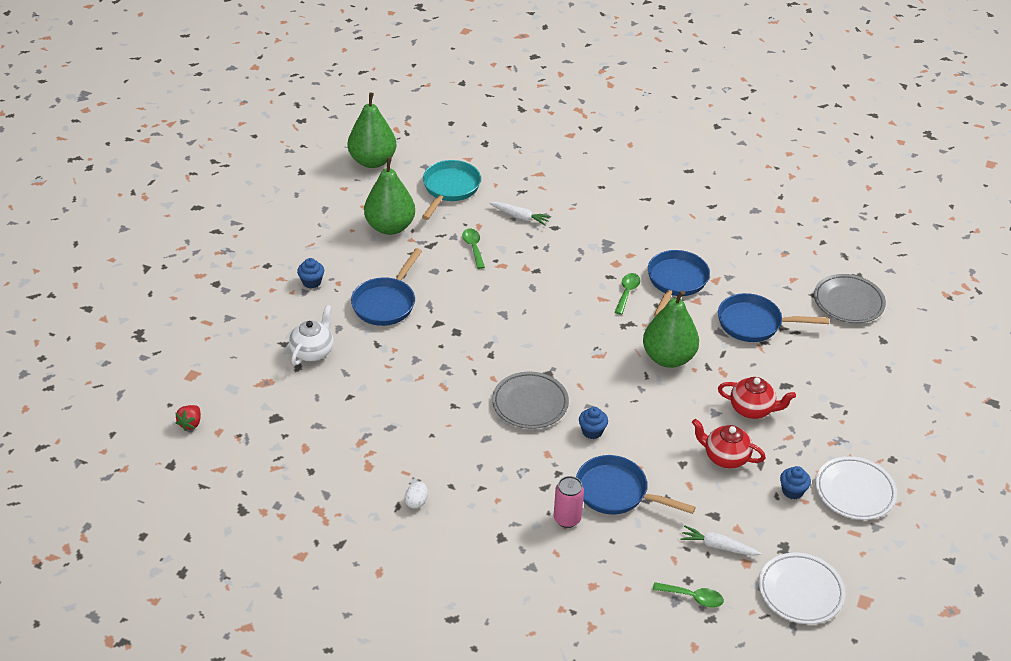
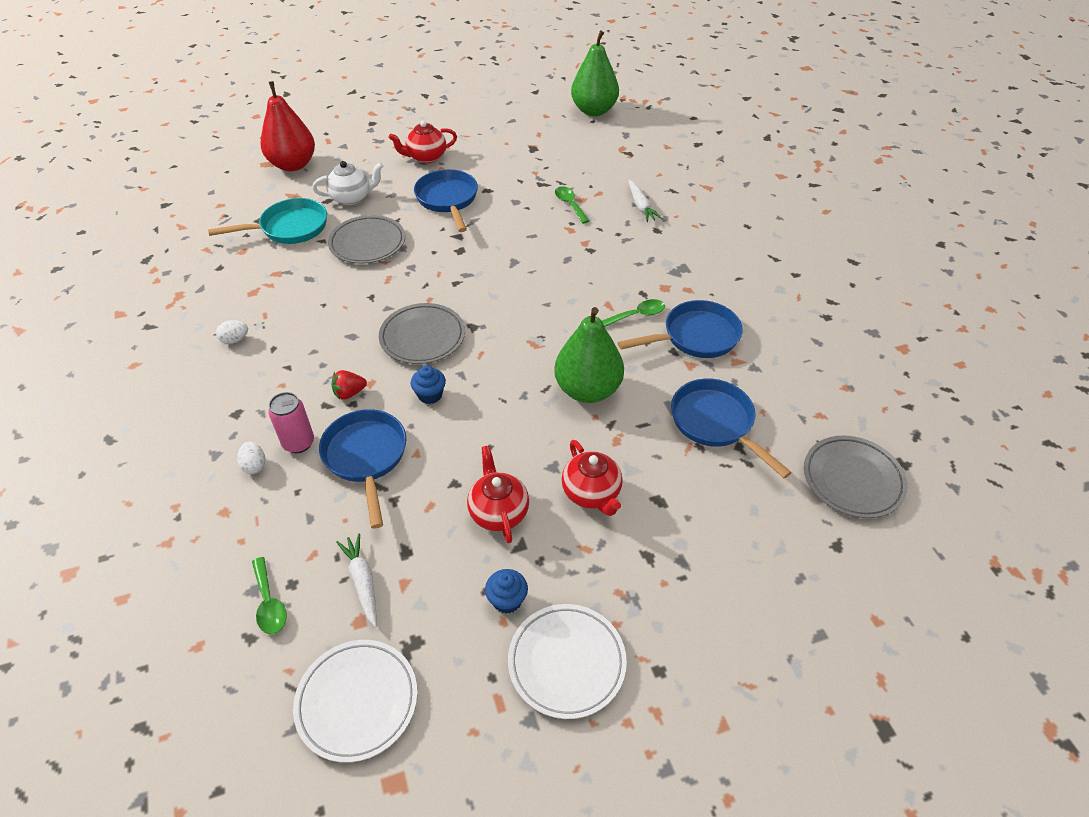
camera: 50 degrees right, 5 degrees up
red strawberry [175,405,201,431] -> red strawberry moved to [331,370,367,400]
blue cupcake [297,258,324,288] -> red teapot [388,121,457,163]
blue pan [351,248,422,326] -> blue pan turned 90 degrees clockwise [414,169,478,232]
green pear [364,157,415,235] -> none
turquoise pan [422,160,481,220] -> turquoise pan moved to [208,198,327,244]
green spoon [462,229,485,269] -> green spoon turned 60 degrees counterclockwise [555,186,589,224]
none -> white egg [237,441,265,474]
none -> red pear [261,81,315,171]
none -> grey plate [328,215,405,264]

